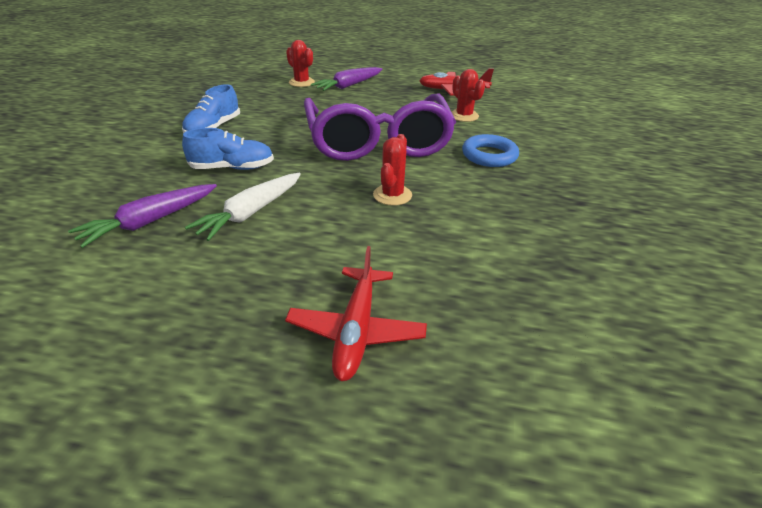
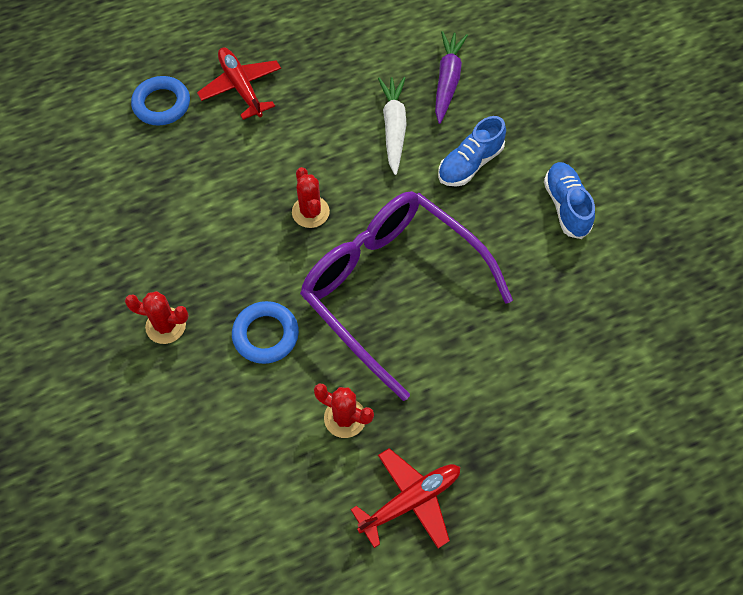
camera: 145 degrees right, 25 degrees up
red cactus [286,40,315,87] -> red cactus moved to [125,291,189,344]
purple carrot [311,67,383,91] -> none
none -> blue ring [131,76,190,126]

